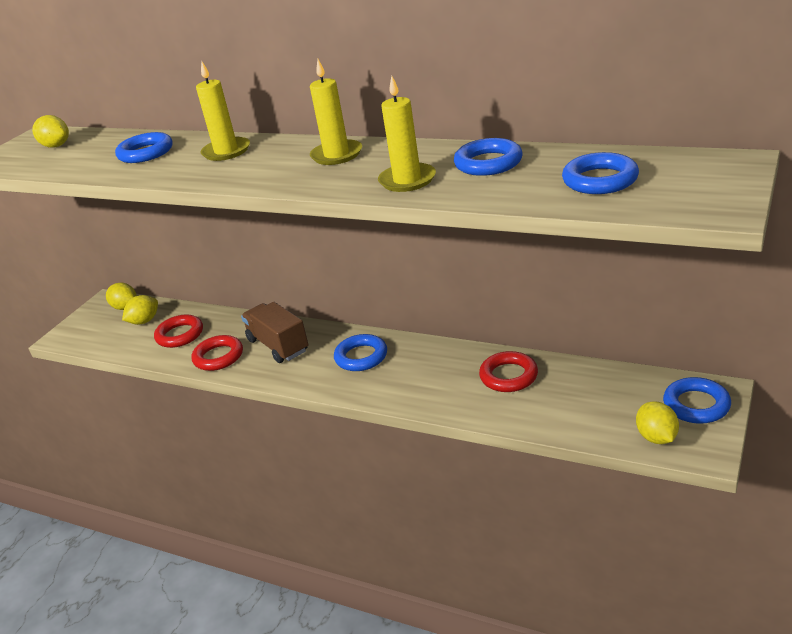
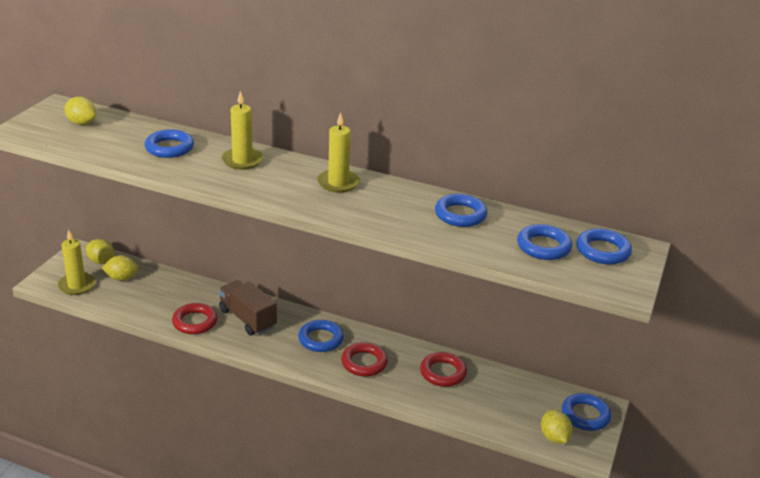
camera: 10 degrees left, 0 degrees up
yellow lemon [122,295,158,325] -> yellow lemon turned 45 degrees clockwise [102,255,139,281]
red ring [154,315,203,348] -> red ring moved to [341,342,388,377]
yellow candle [378,76,436,192] -> yellow candle moved to [58,230,95,295]
none -> blue ring [576,228,632,265]

